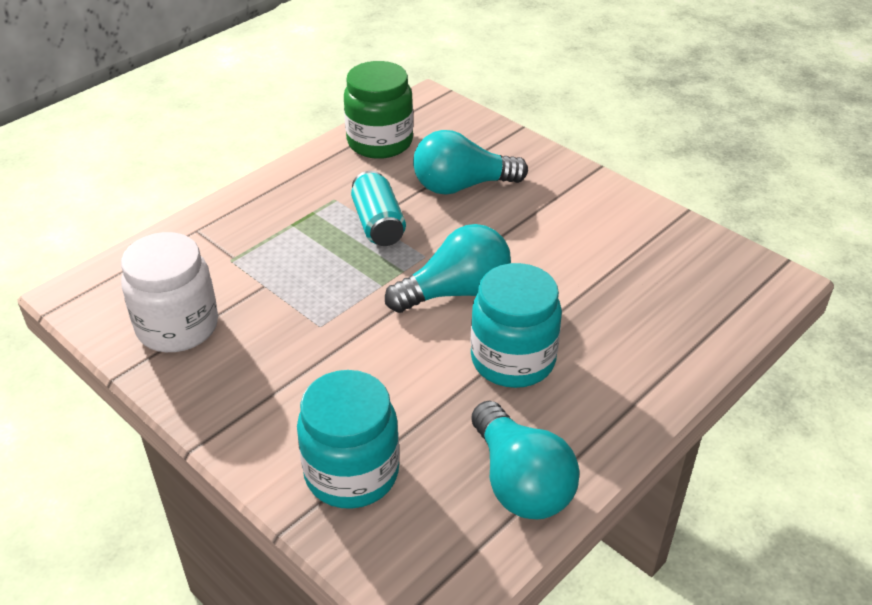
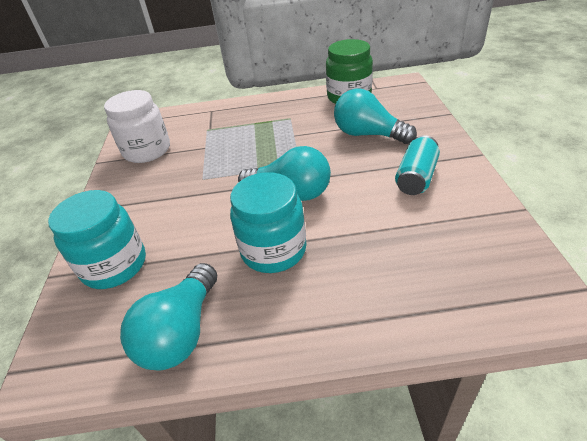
camera: 45 degrees right, 0 degrees up
turquoise can [351,171,406,246] -> turquoise can moved to [395,135,440,195]

